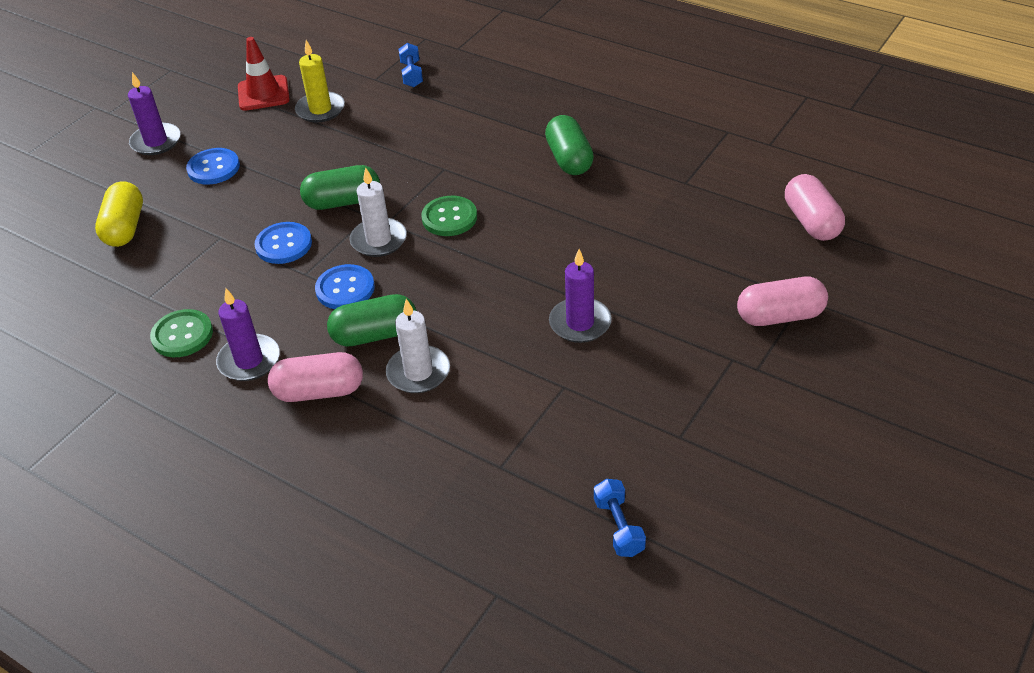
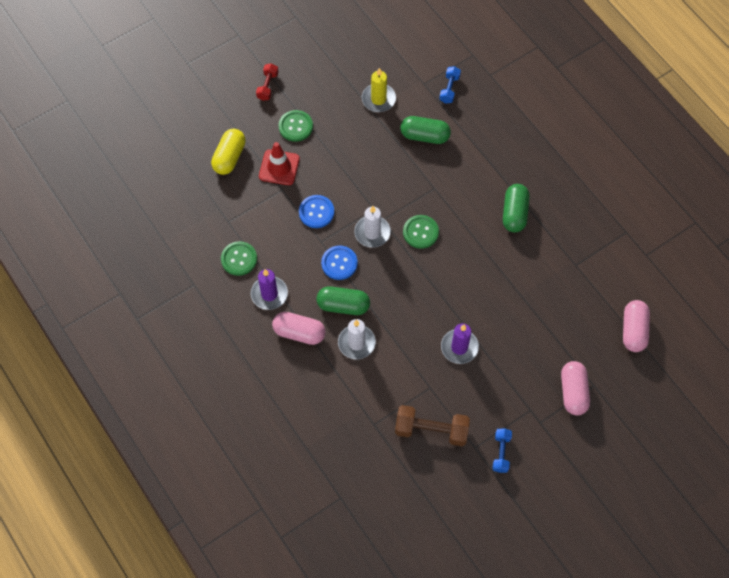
camera: 20 degrees right, 20 degrees up
purple candle [128,72,180,155] -> red dumbbell [256,63,278,101]
blue button [186,148,240,184] -> green button [279,110,313,142]
red traffic cone [238,37,290,111] -> red traffic cone moved to [259,142,300,185]
green capsule [300,165,380,210] -> green capsule moved to [401,116,451,144]
blue dumbbell [594,479,646,557] -> blue dumbbell moved to [492,428,512,473]
pink capsule [737,277,828,326] -> pink capsule turned 75 degrees clockwise [561,361,590,416]
none -> brown dumbbell [395,405,470,446]

